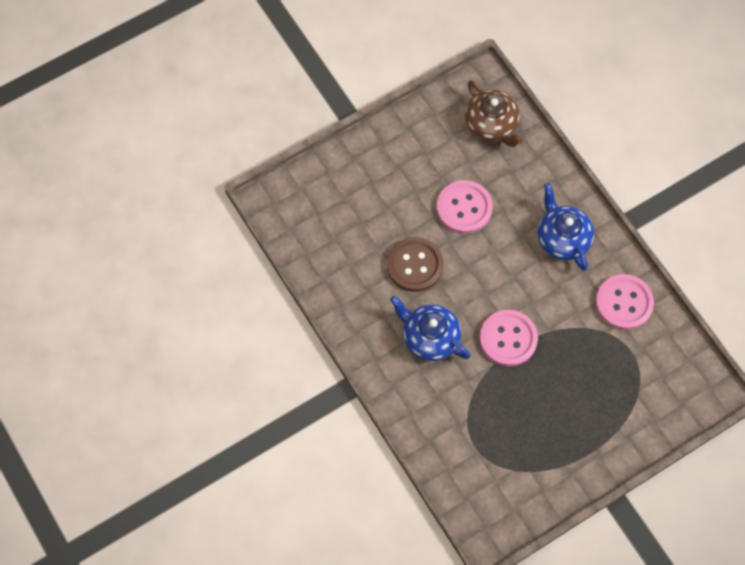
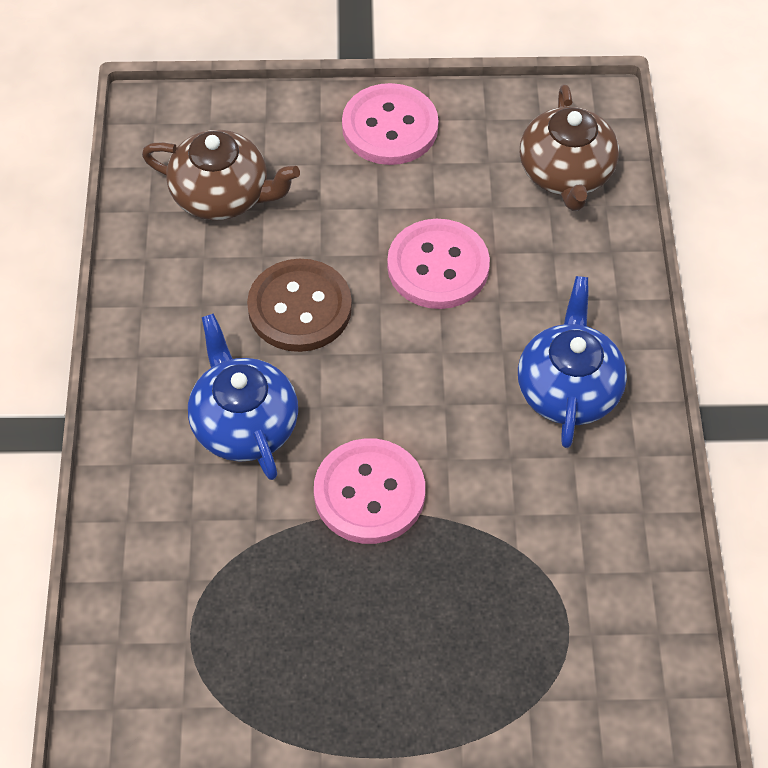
camera: 30 degrees right, 10 degrees down
pink button [596,274,654,330] -> pink button moved to [342,83,439,165]
none -> brown teapot [142,130,300,220]

